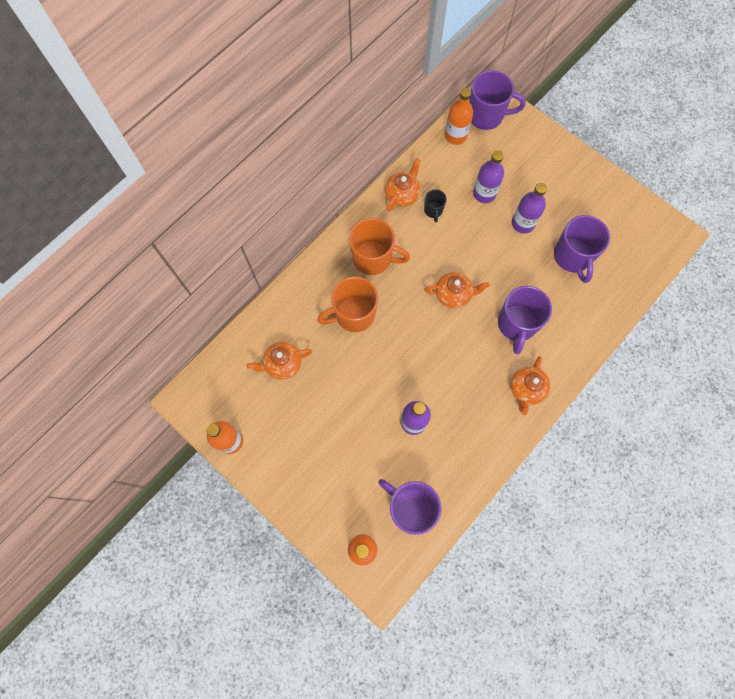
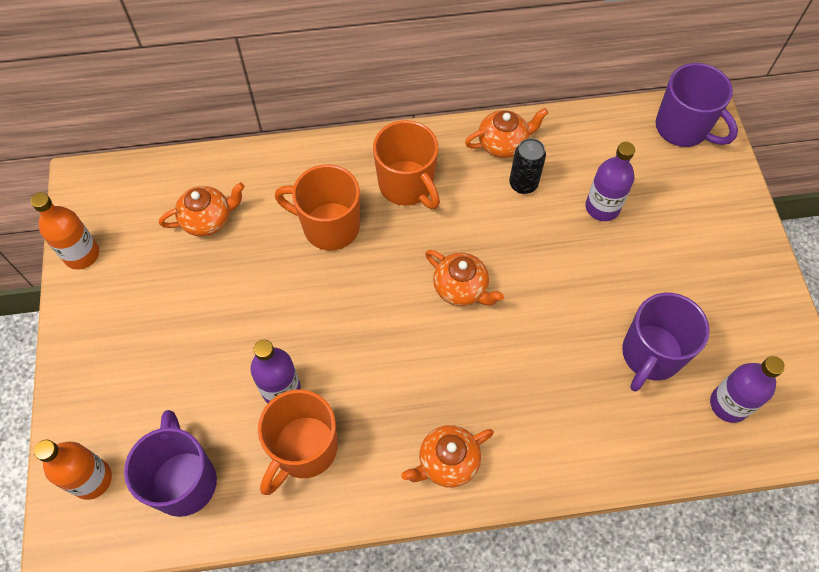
camera: 40 degrees right, 10 degrees down
orange teapot [247,342,312,380] -> orange teapot turned 135 degrees clockwise [159,183,245,237]
black mug [424,189,447,222] -> black can [509,138,546,194]
orange bottle [445,88,473,145] -> none
purple mug [498,286,552,354] -> none
purple bottle [512,183,547,234] -> purple bottle moved to [710,356,785,423]
none -> orange mug [258,389,338,495]

